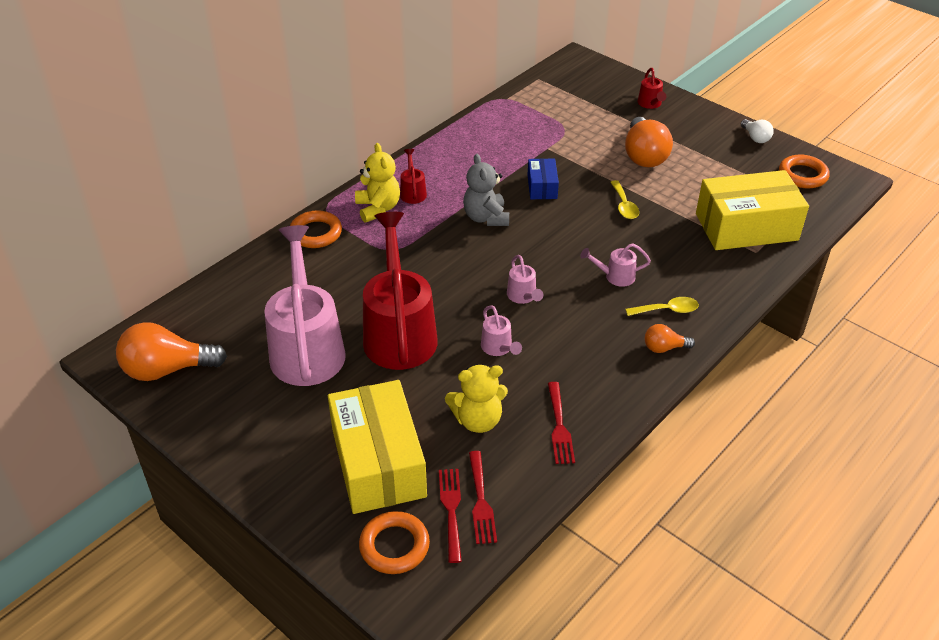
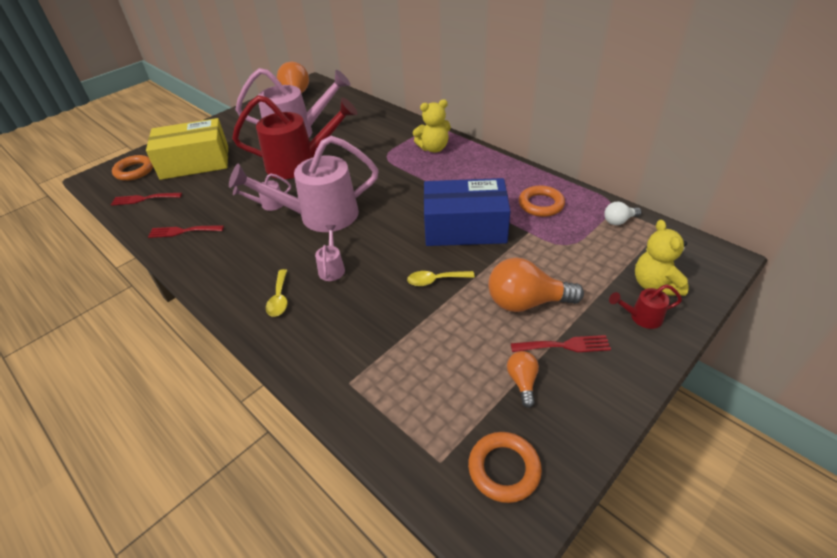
camera: 95 degrees right, 0 degrees up
orange ring [290,210,342,248] -> orange ring moved to [519,185,565,217]
red watering can [400,149,427,204] -> none
red fork [439,469,462,563] -> red fork moved to [511,335,611,352]
yellow teddy bear [445,365,508,433] -> yellow teddy bear moved to [635,220,689,296]
grey teddy bear [463,154,509,226] -> none
pink watering can [507,255,543,304] -> pink watering can [229,136,379,232], size x2.40
blue box [528,158,559,199] -> blue box [424,178,510,246], size x2.08
orange light bulb [645,324,695,353] -> orange light bulb moved to [507,351,539,408]
yellow box [696,170,809,250] -> none
white light bulb [741,119,774,143] -> white light bulb moved to [604,202,642,225]

